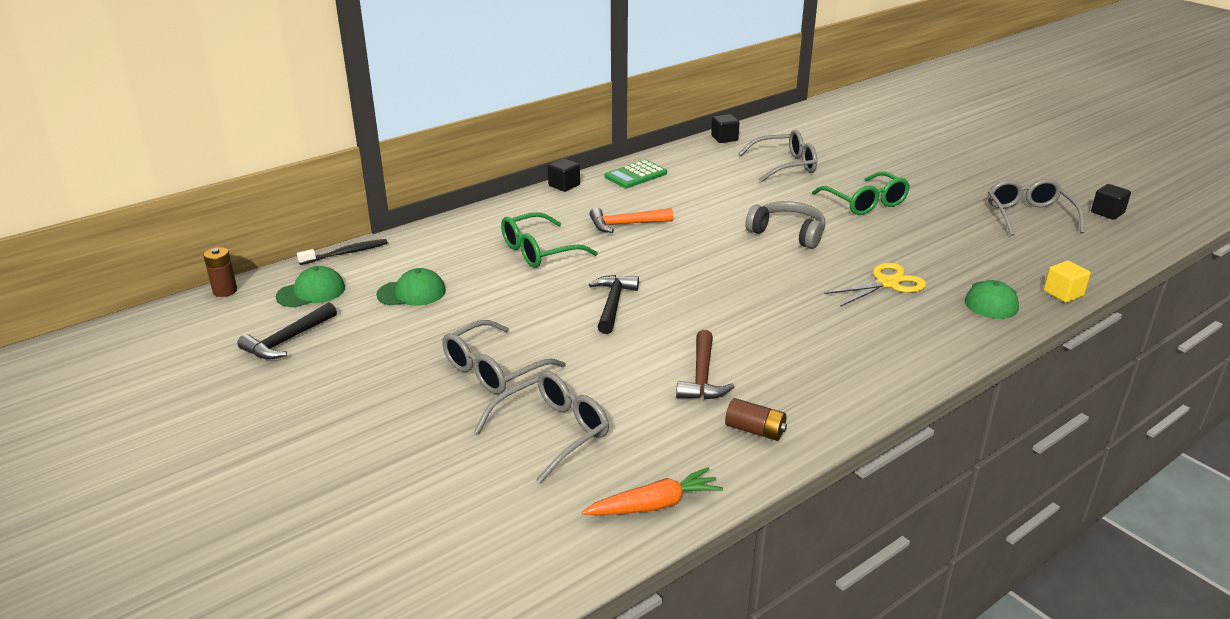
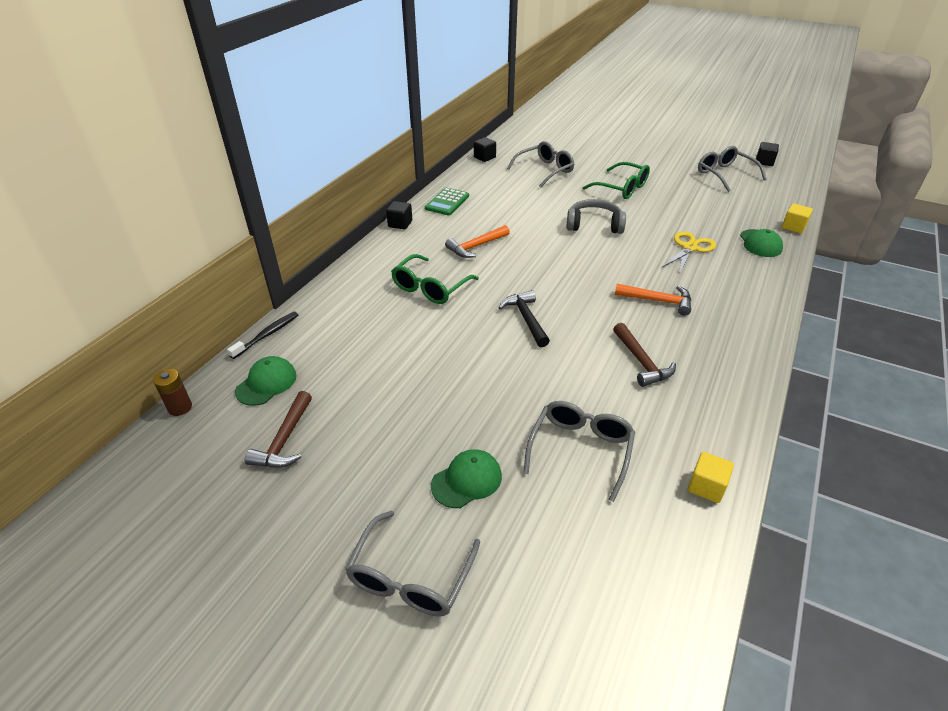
camera: 25 degrees left, 10 degrees up
black hammer [237,302,337,360] -> brown hammer [245,391,312,468]
green cap [376,268,446,306] -> green cap moved to [431,449,502,508]
grey glasses [442,320,566,394] -> grey glasses moved to [345,510,480,617]
orange carrot [582,467,723,515] -> yellow cube [688,452,734,503]
brown battery [725,398,787,441] -> none
none -> orange hammer [615,284,691,316]

